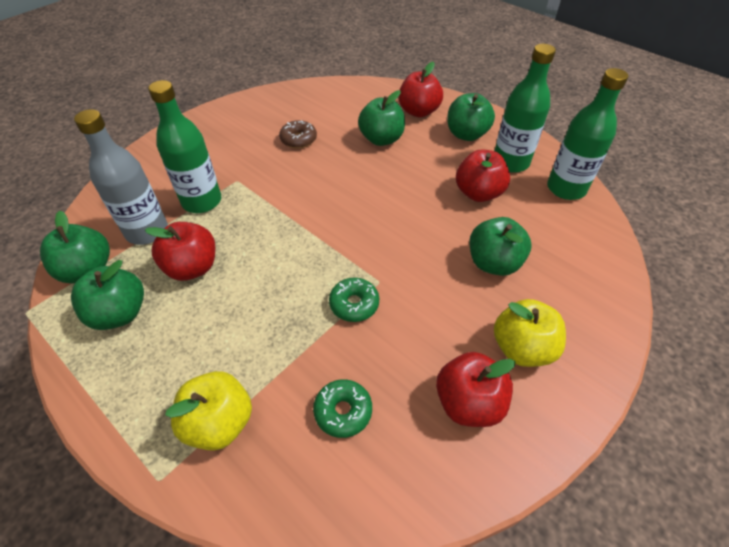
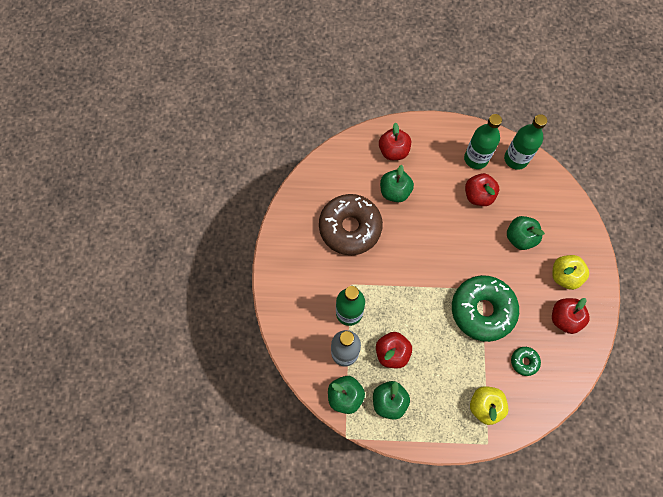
camera: 40 degrees left, 20 degrees up
brown donut [279,120,317,148] -> brown donut [319,194,383,255], size x2.33
green donut [329,278,379,322] -> green donut [452,275,519,342], size x2.33
green apple [447,93,495,141] -> none

